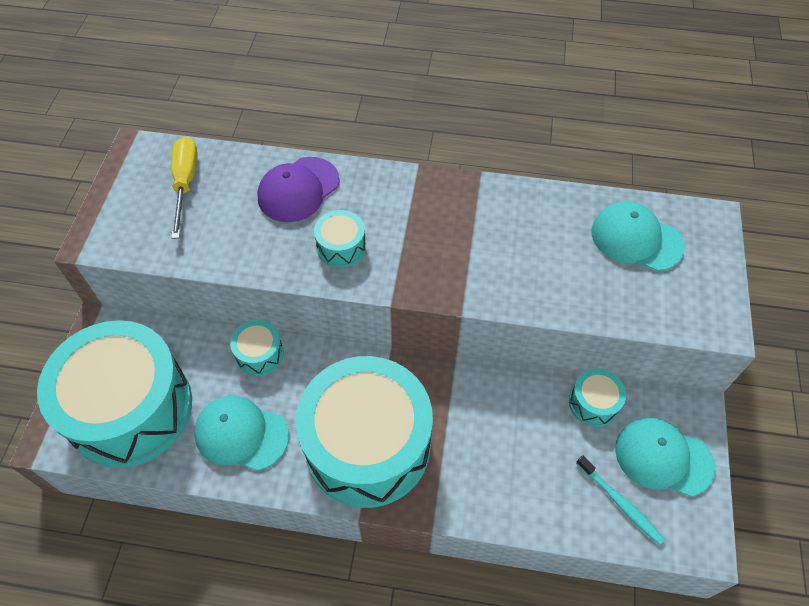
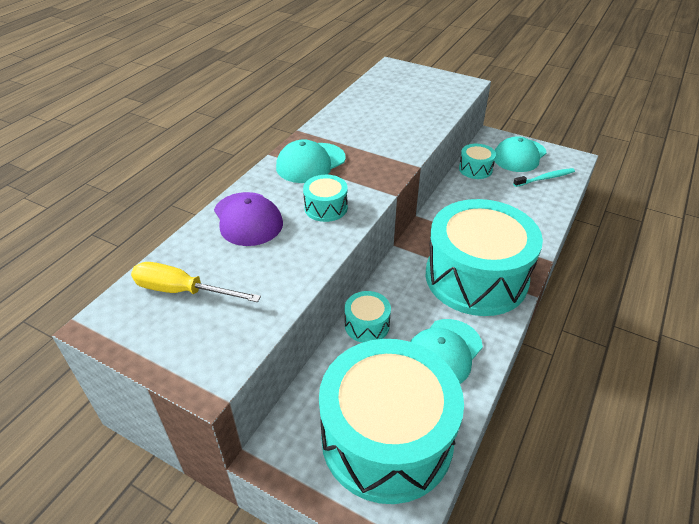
camera: 70 degrees left, 15 degrees down
turquoise cap [591,201,685,271] -> turquoise cap moved to [276,139,346,183]

